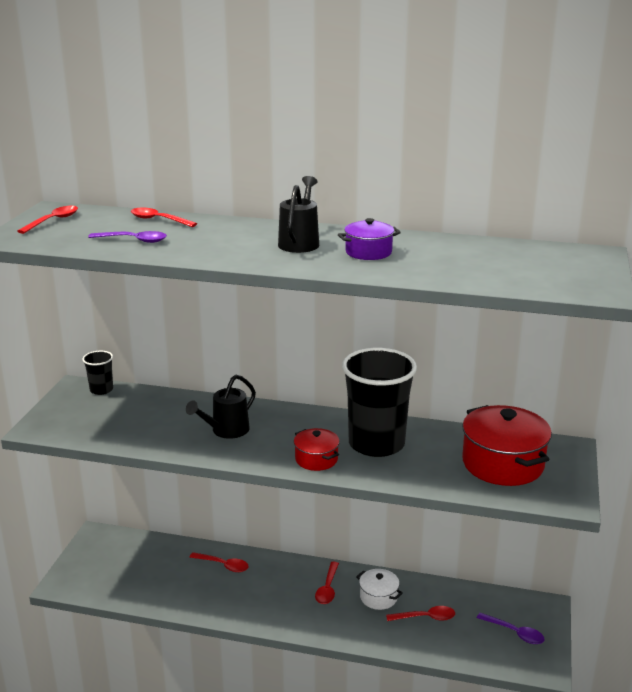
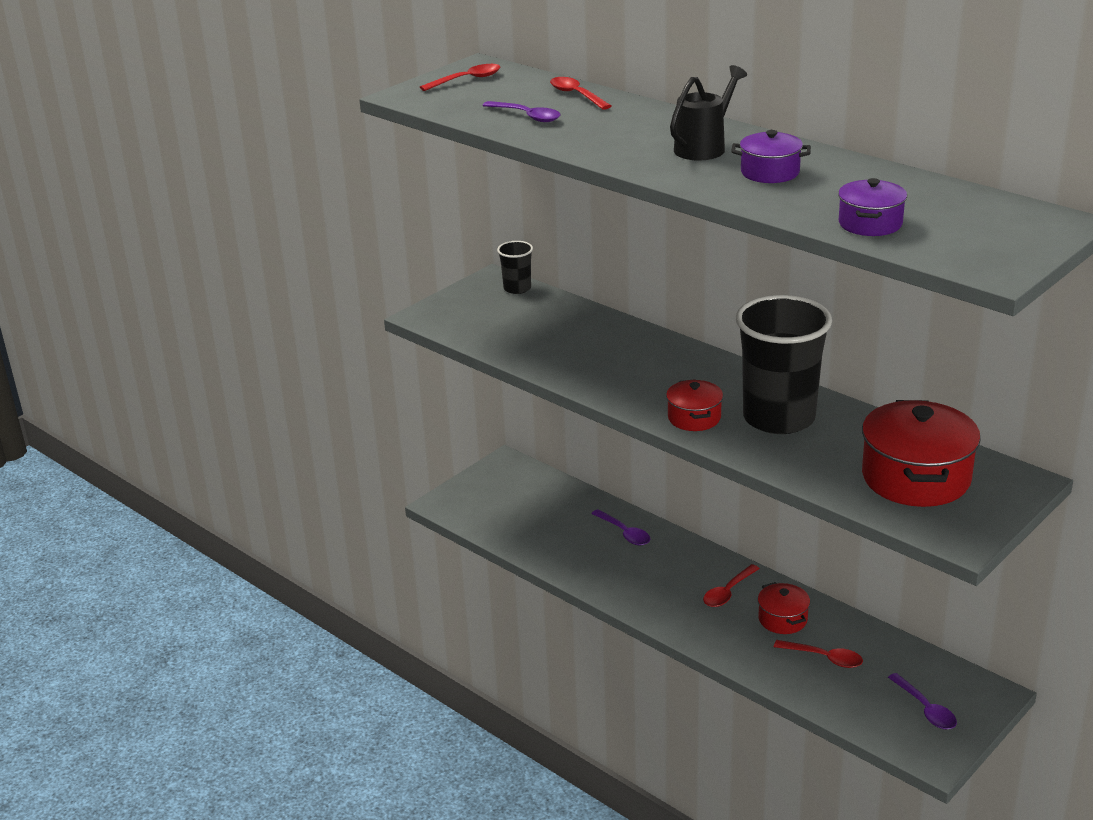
camera: 30 degrees right, 5 degrees up
black watering can [186,375,256,439] -> none
red spoon [190,552,249,572] -> purple spoon [591,509,650,545]
white pot [356,569,403,610] -> red pot [758,582,810,634]
none -> purple pot [838,178,907,236]

